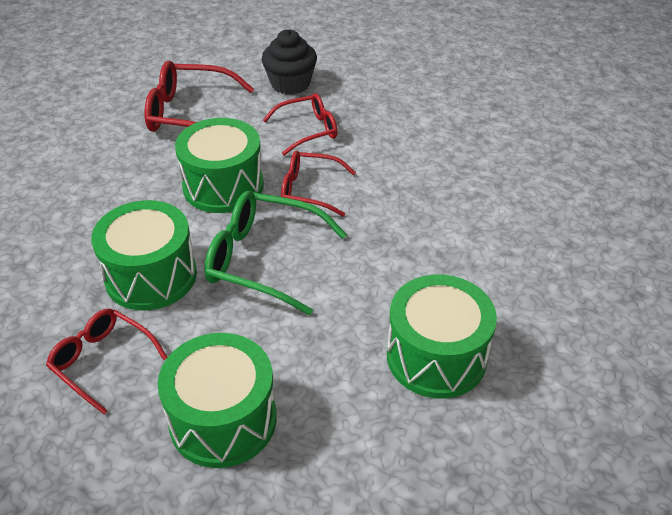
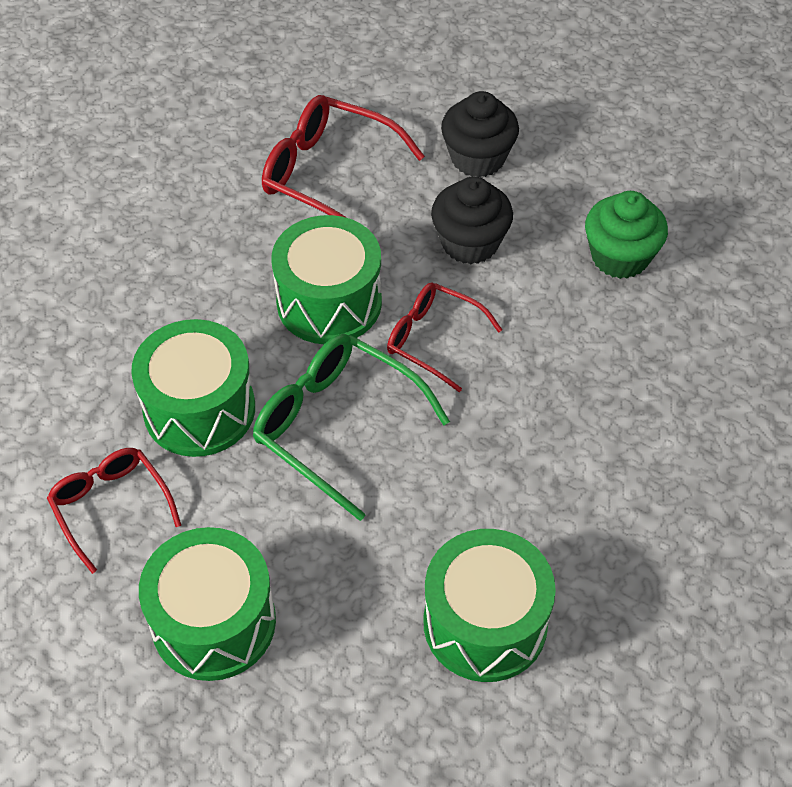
camera: 20 degrees right, 10 degrees up
red glasses [263,93,337,156] -> black cupcake [431,176,513,264]
none -> green cupcake [585,191,668,279]

